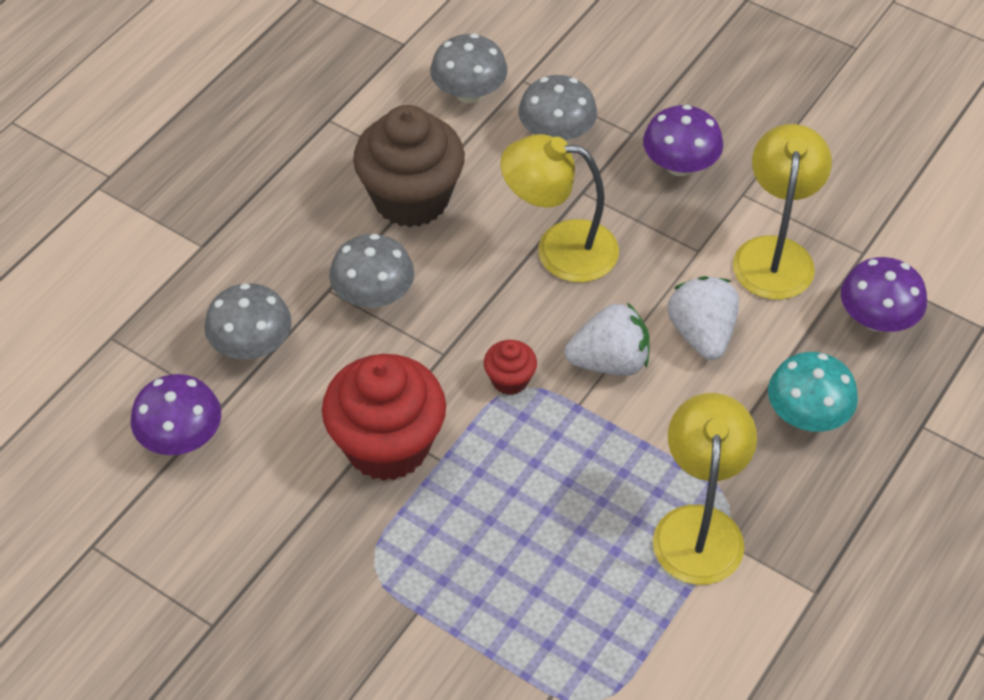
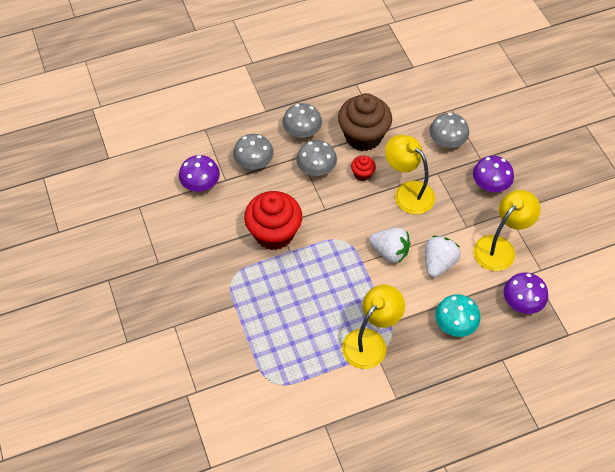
camera: 35 degrees right, 5 degrees up
grey mushroom [430,34,508,103] -> grey mushroom moved to [283,103,322,138]
red cupcake [484,340,537,395] -> red cupcake moved to [351,156,376,181]

